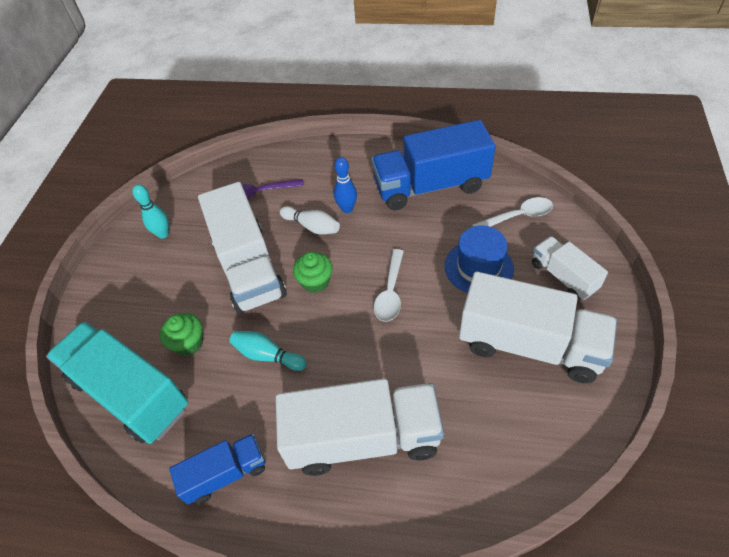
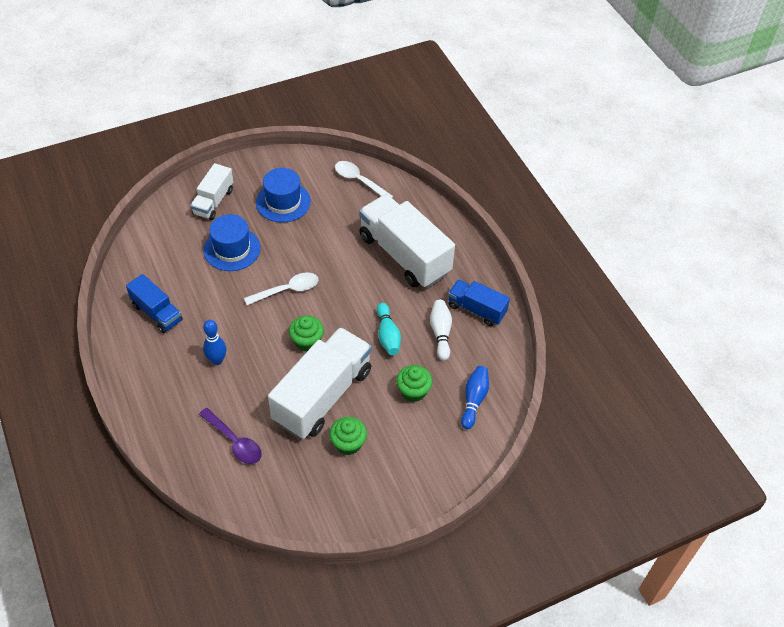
camera: 130 degrees left, 0 degrees up
turquoise truck [46,321,188,444] -> blue bowling pin [461,366,489,429]
turquoise bowling pin [132,184,169,239] -> none
white bowling pin [280,206,340,234] -> white bowling pin moved to [430,300,452,361]
blue truck [371,120,496,211] -> blue truck [126,274,183,333], size x0.54
white truck [459,271,617,383] -> blue hat [256,168,311,223]
white spoon [472,197,553,227] -> white spoon moved to [335,161,393,198]
none -> green cupcake [329,417,367,455]

